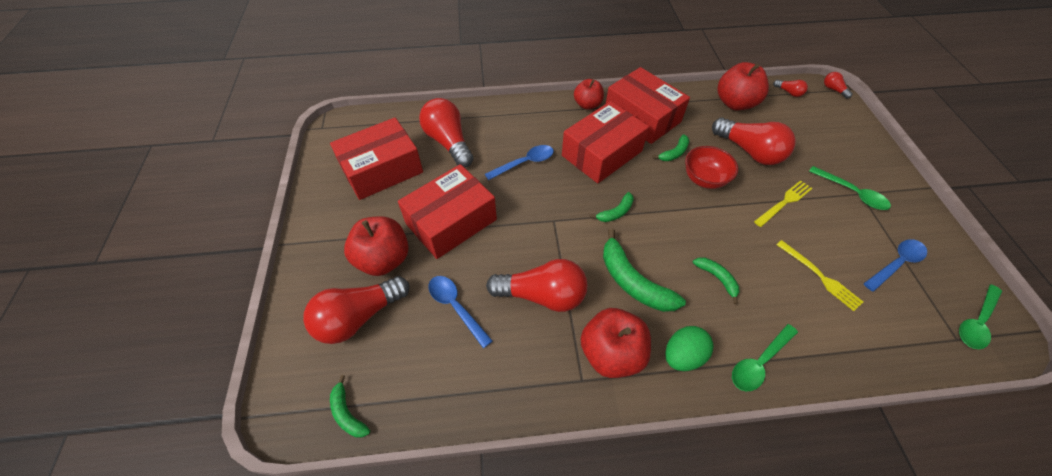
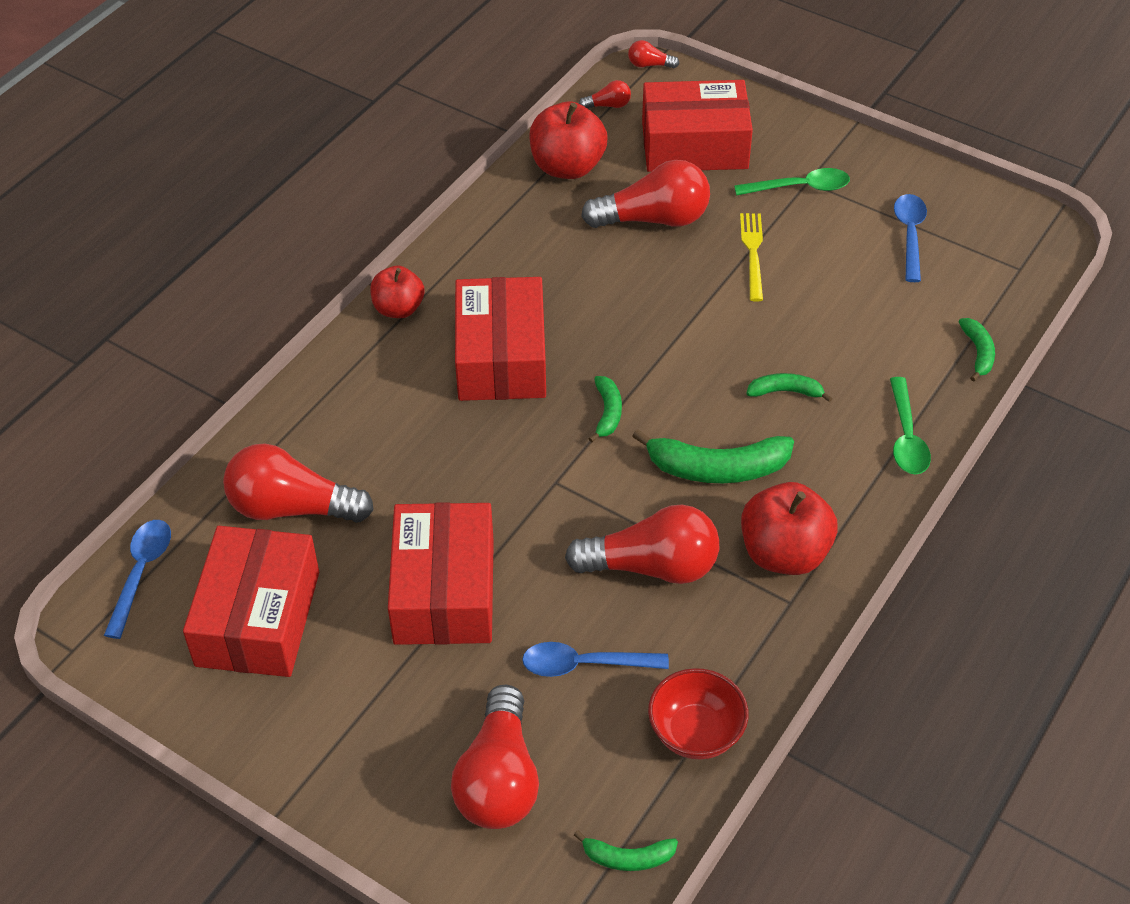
camera: 50 degrees left, 5 degrees down
red apple [344,216,409,276] -> none
blue spoon [485,145,554,180] -> blue spoon moved to [104,520,171,639]
red light bulb [486,259,587,312] -> red light bulb turned 45 degrees clockwise [565,505,719,584]
red box [606,67,690,144] -> red box moved to [642,80,753,172]
green banana [652,135,689,161] -> green banana moved to [958,318,995,382]
green egg [665,326,714,371] -> none
red bowl [685,146,738,189] -> red bowl moved to [648,668,748,759]
yellow fork [776,240,863,311] -> none
green spoon [959,285,1002,349] -> none

